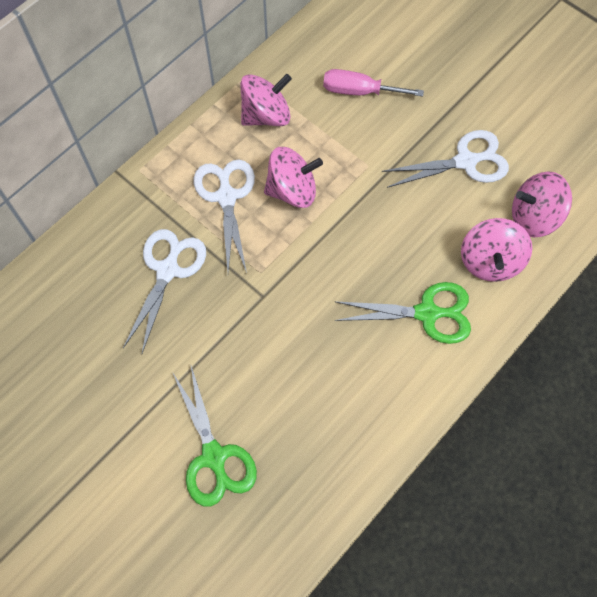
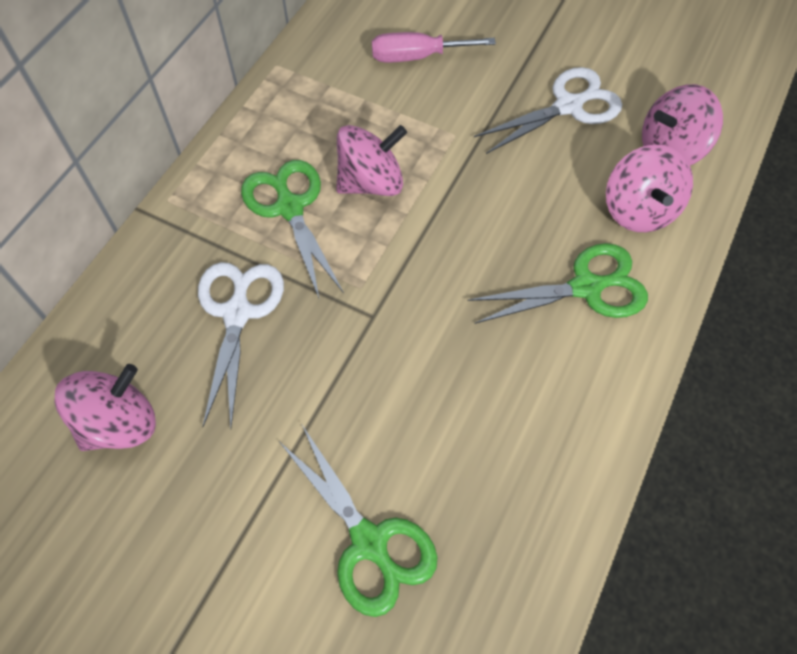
camera: 15 degrees left, 5 degrees down
white scissors [194,159,255,273] -> green scissors [241,160,344,300]
pink spinning top [240,74,292,126] -> pink spinning top moved to [55,364,156,451]

